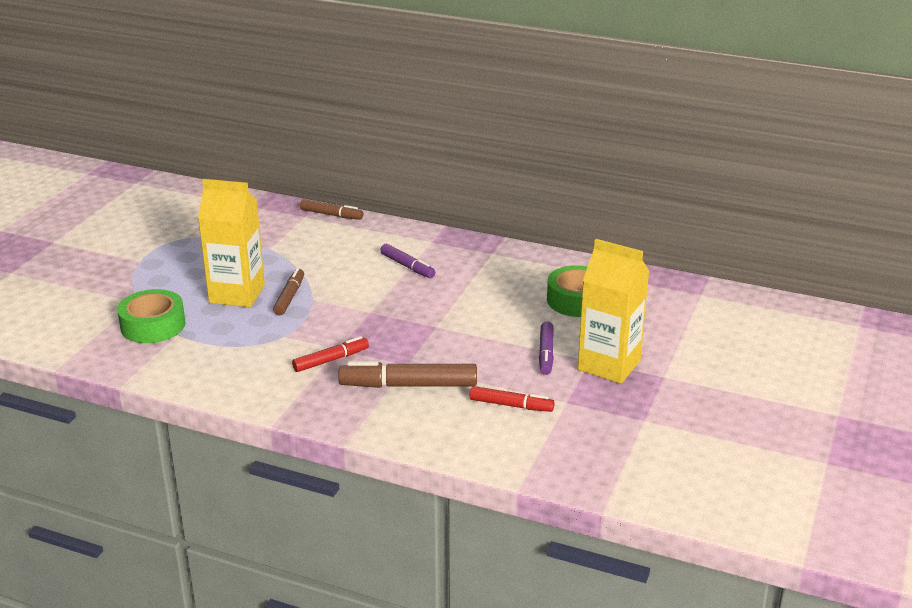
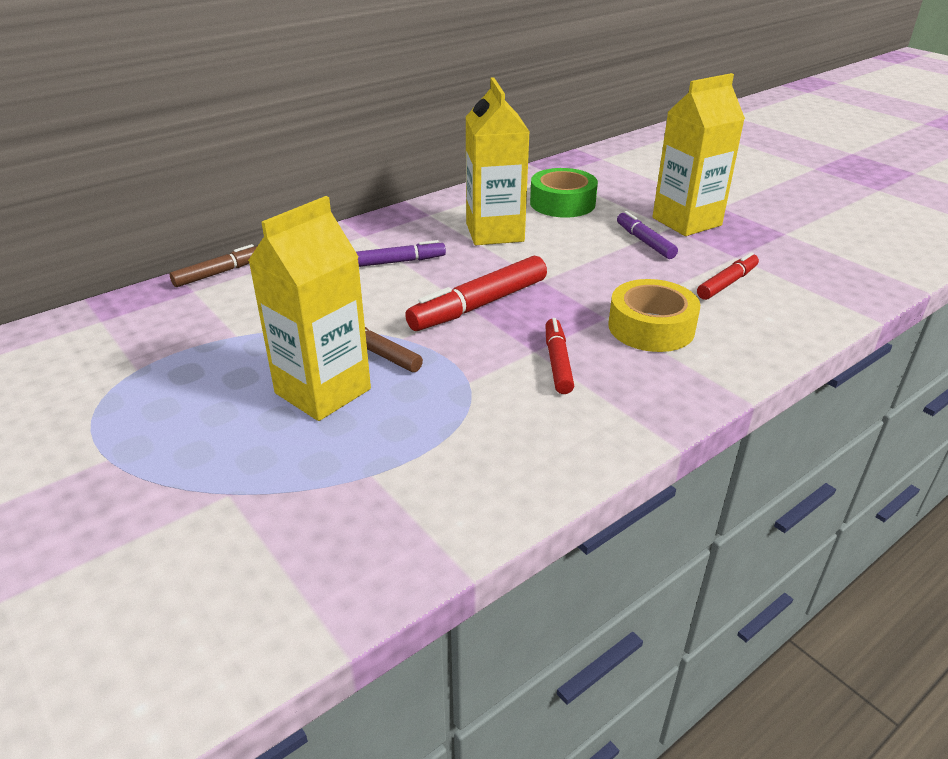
camera: 60 degrees left, 5 degrees up
green tape [117,289,186,343] -> none
brown marker [338,361,477,388] -> yellow tape [608,279,700,352]
purple marker [539,321,554,375] -> purple marker turned 150 degrees counterclockwise [617,211,678,259]
none -> red marker [405,256,547,331]
none -> yellow carton [466,77,529,245]

